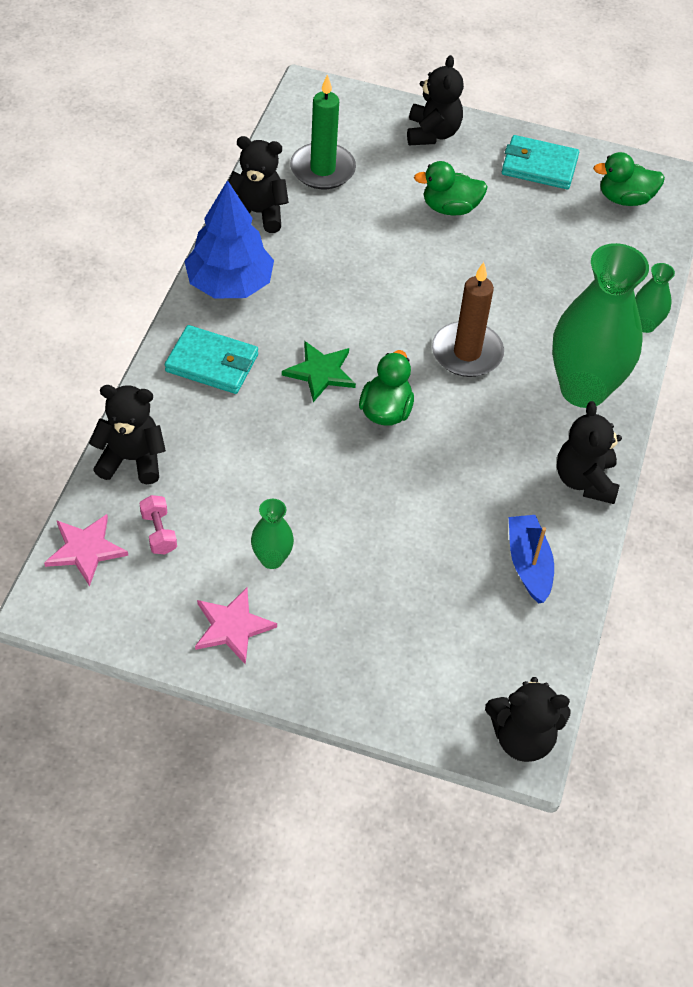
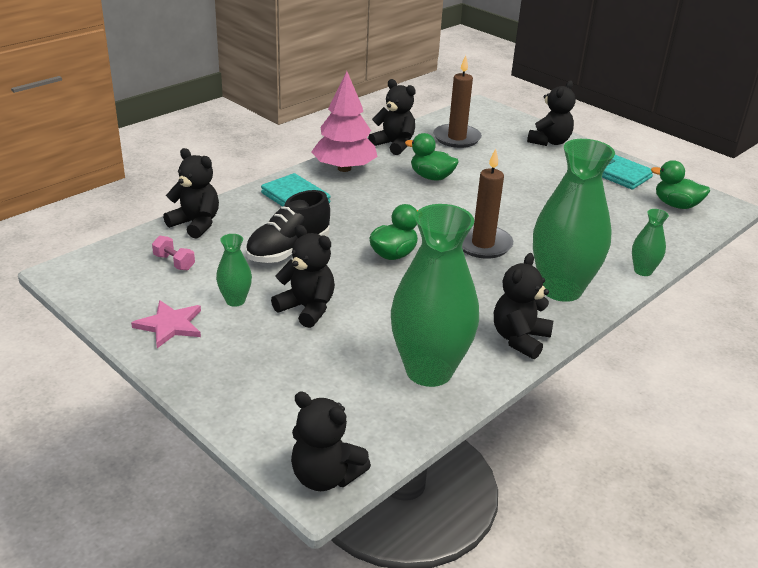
camera: 30 degrees right, 20 degrees down
pink star [44,514,128,586] -> none
pink dumbbell [139,495,177,554] -> pink dumbbell turned 60 degrees counterclockwise [152,236,195,270]
blue tree [184,180,274,299] -> pink tree [311,71,377,172]
green star [282,341,356,402] -> none
green candle [290,74,356,189] -> brown candle [433,55,482,148]
green duck [414,161,488,216] -> green duck moved to [405,133,459,181]
blue boat [509,515,554,603] -> green vase [391,204,479,387]
none -> black shoe [246,190,330,263]
none -> black teddy bear [271,225,335,328]

